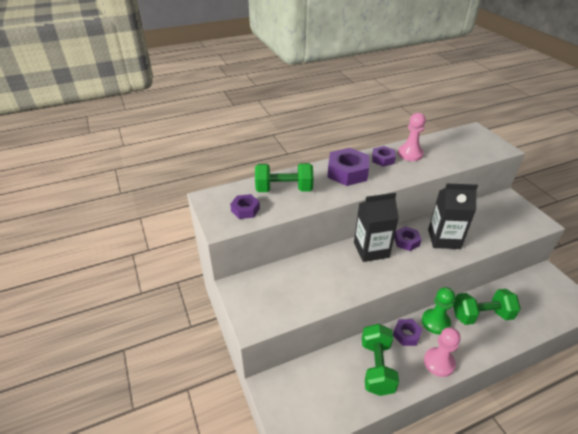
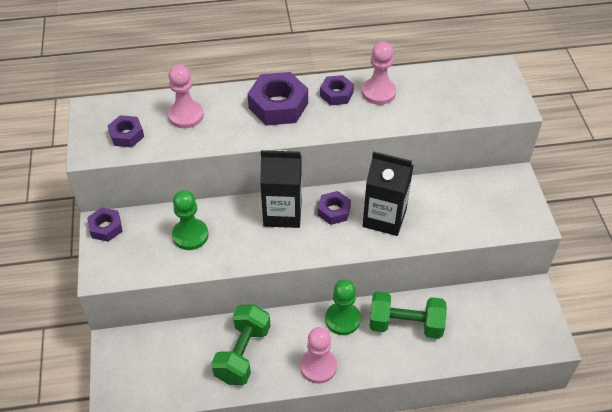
camera: 15 degrees right, 10 degrees up
green dumbbell [255,163,314,192] -> pink pawn [168,64,204,128]
purple nut [393,319,423,346] -> purple nut moved to [87,207,123,242]
none -> green pawn [172,190,209,250]

